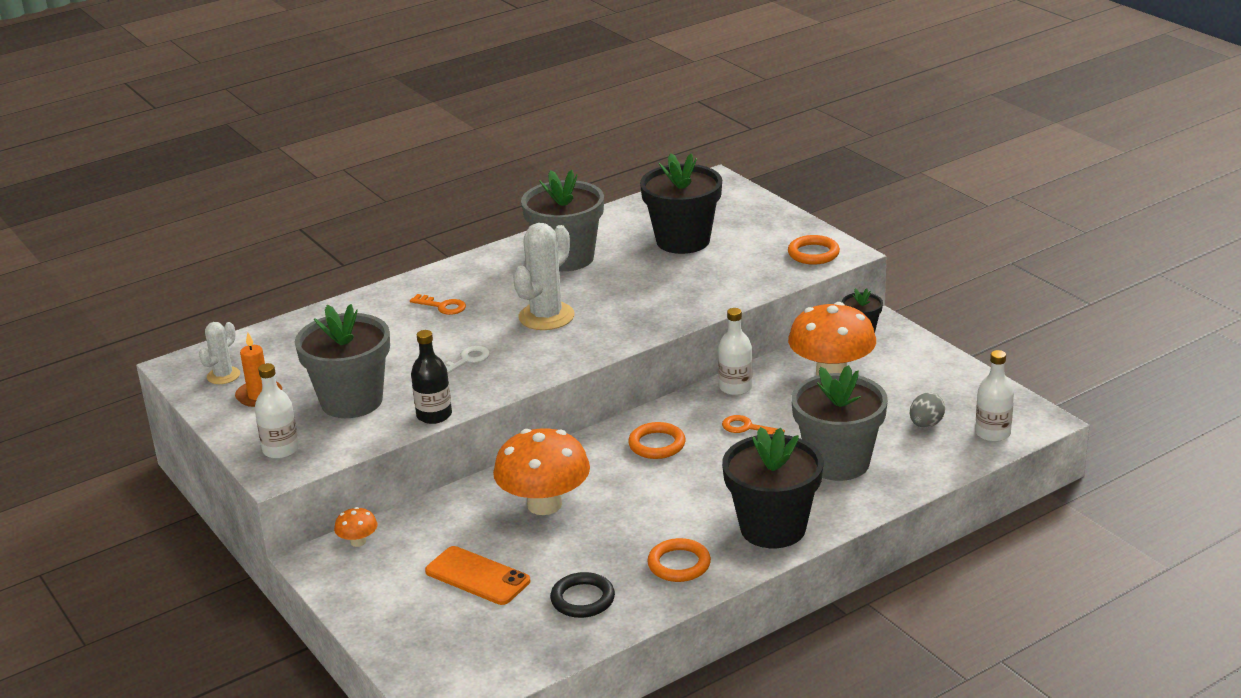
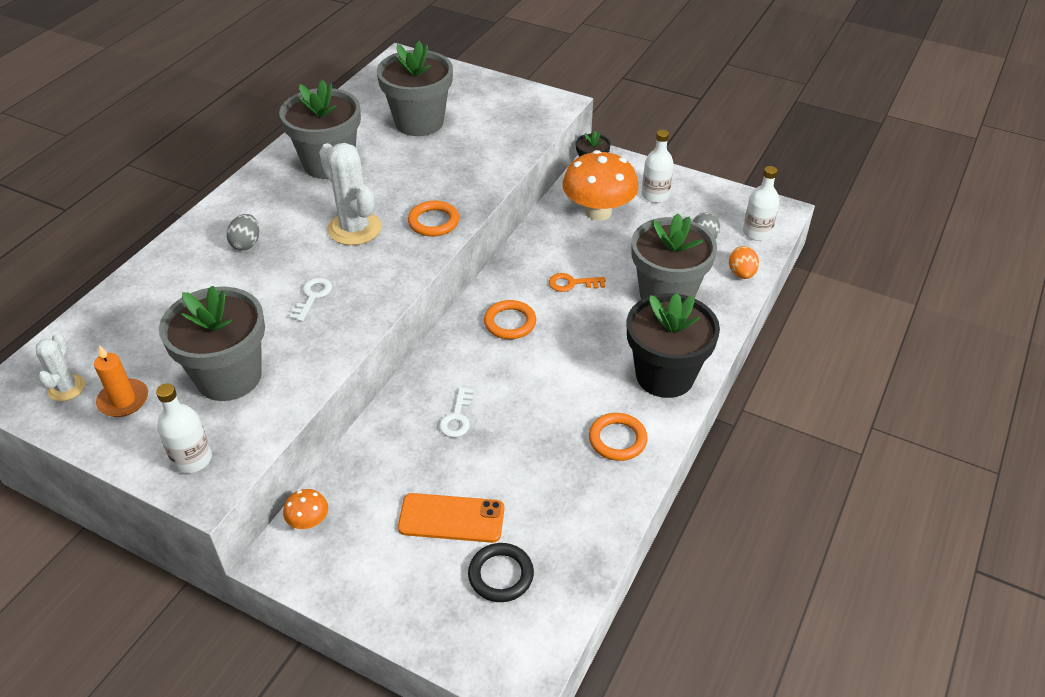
camera: 30 degrees left, 15 degrees up
orange key [410,294,466,315] -> grey egg [226,214,259,250]
black bottle [411,330,452,424] -> none
orange mushroom [493,428,590,515] -> white key [439,387,474,437]
white cactus [513,223,575,330] -> white cactus turned 45 degrees counterclockwise [319,143,382,245]
black ring [550,572,615,618] -> black ring moved to [468,543,534,602]
black flower pot [640,153,722,254] -> grey flower pot [377,41,453,136]
white bottle [718,308,753,395] -> white bottle moved to [642,130,674,203]
orange ring [788,235,840,265] -> orange ring moved to [408,201,459,237]
none -> orange egg [729,246,759,279]

